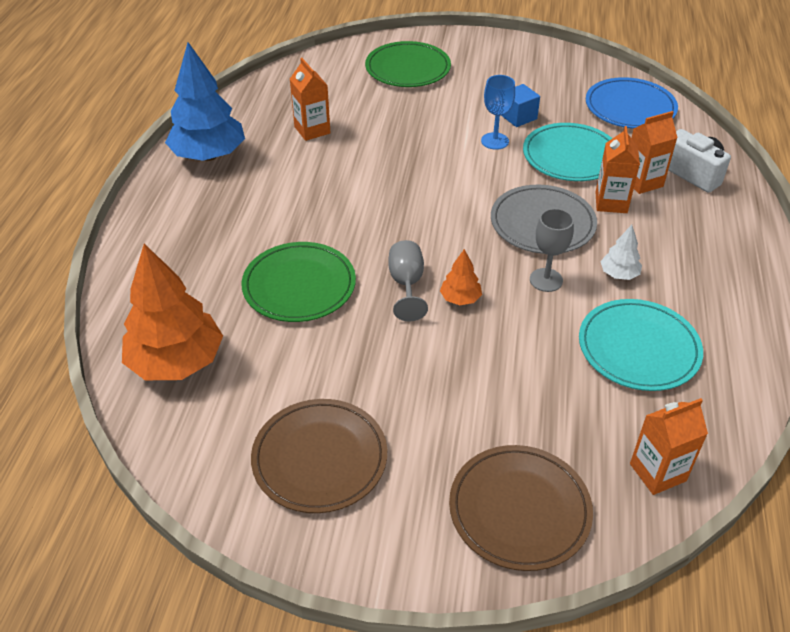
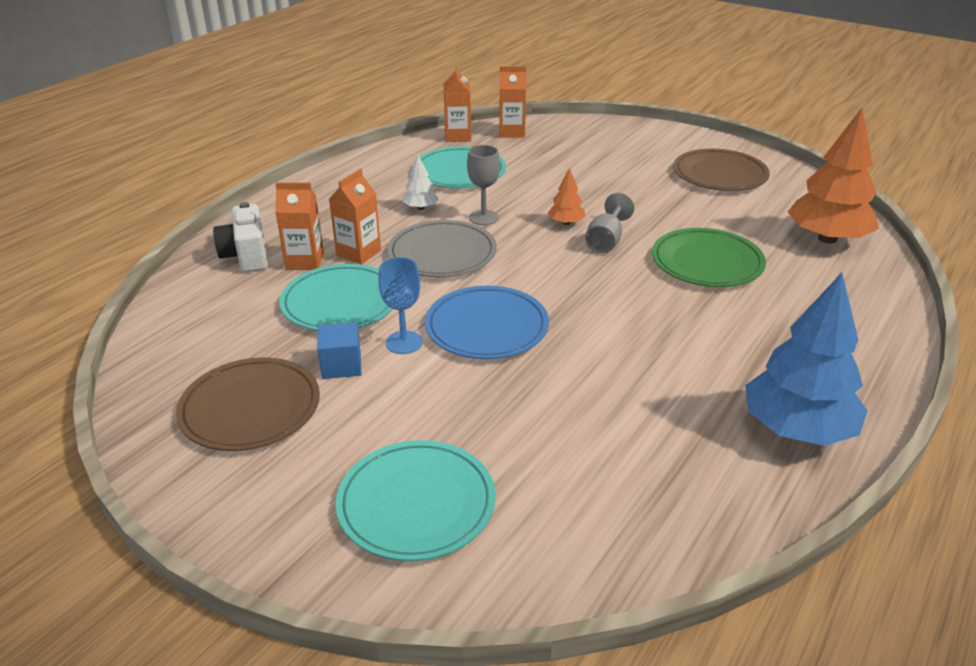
camera: 155 degrees left, 10 degrees down
orange carton [290,58,331,141] -> orange carton moved to [444,66,471,142]
green plate [365,41,451,87] -> turquoise plate [336,440,496,561]
brown plate [449,445,593,571] -> brown plate moved to [176,357,320,451]
blue plate [586,77,678,129] -> blue plate moved to [425,286,549,359]

